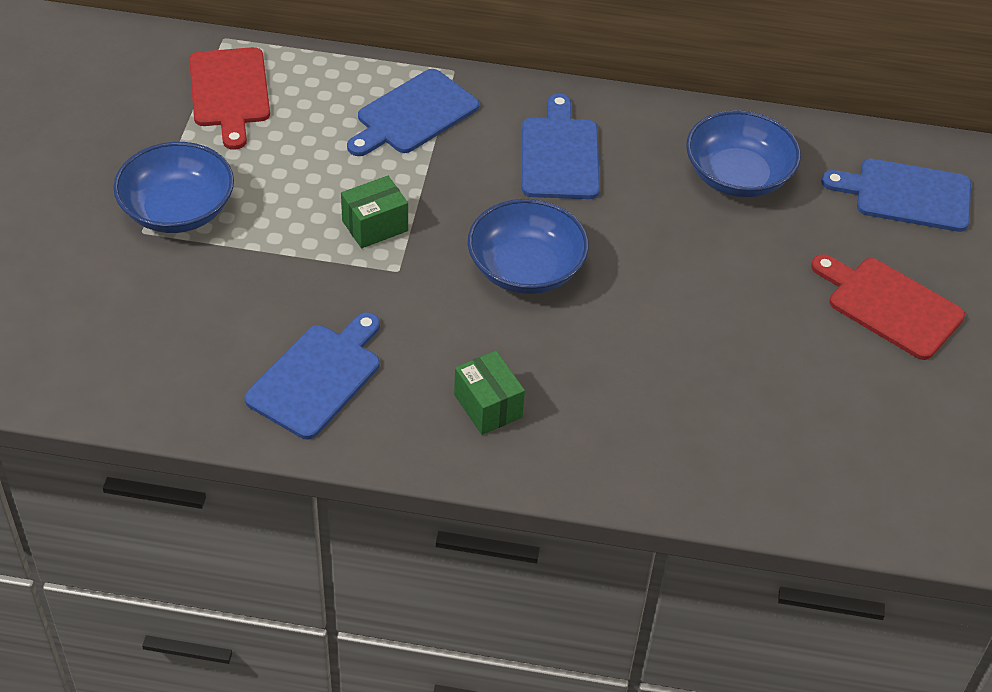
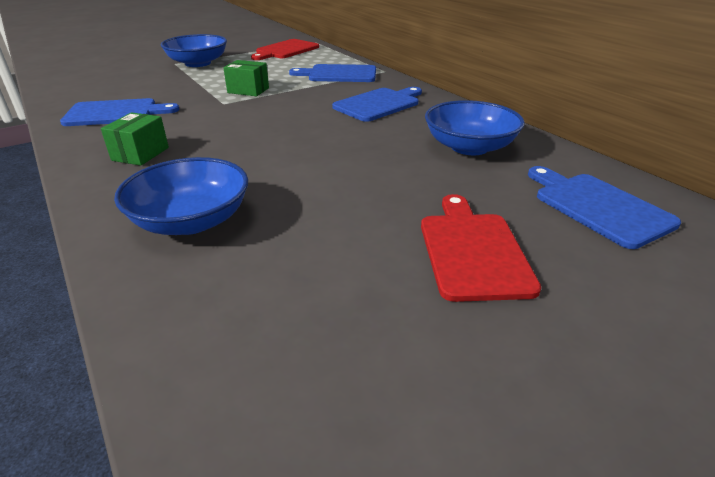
camera: 50 degrees right, 15 degrees down
blue bowl [468,199,589,294] -> blue bowl moved to [114,157,248,235]

